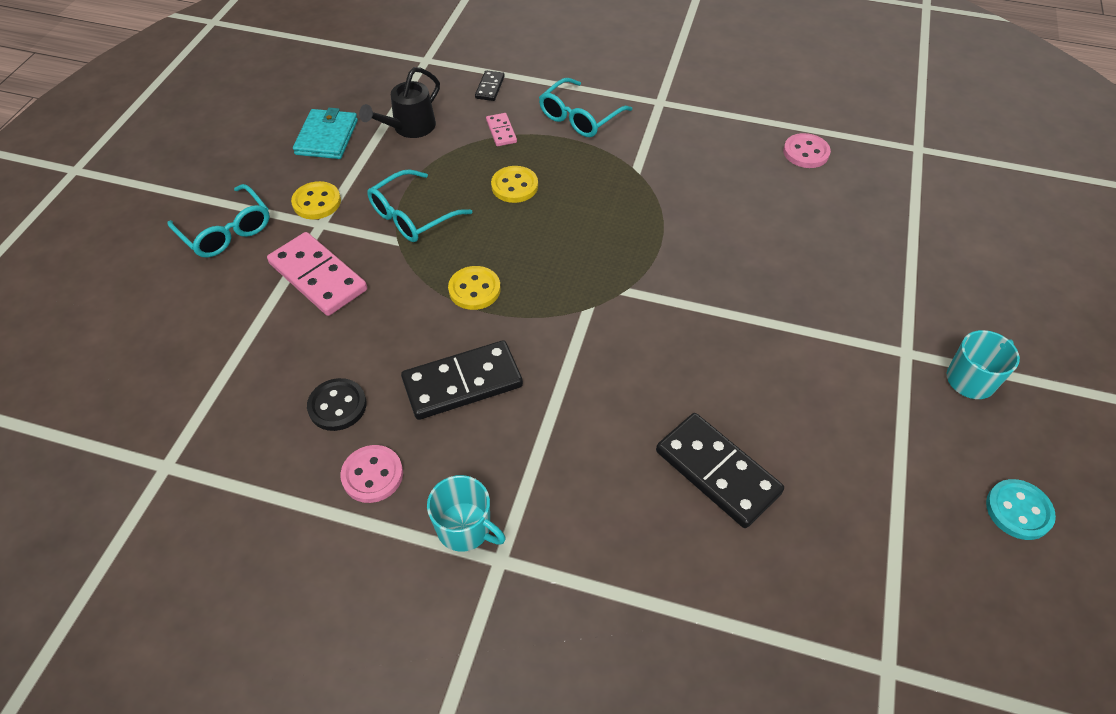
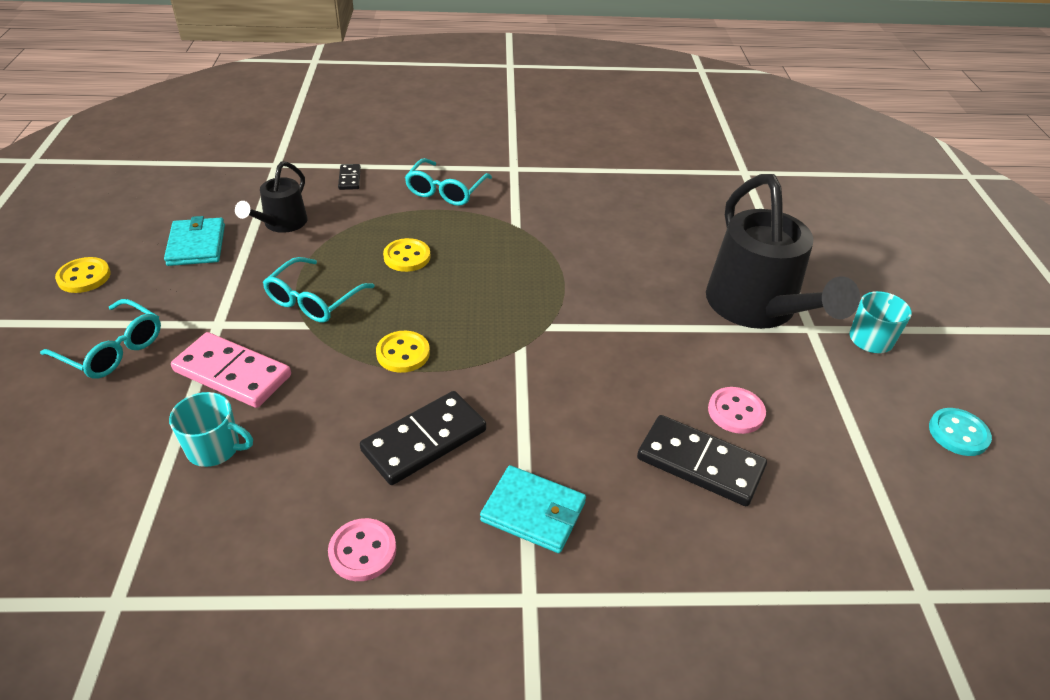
camera: 20 degrees left, 10 degrees down
yellow button [291,181,341,219] -> yellow button moved to [55,257,111,293]
black button [307,378,366,431] -> none
turquoise mug [427,475,506,552] -> turquoise mug moved to [169,392,253,467]
pink domino [486,113,517,146] -> none
pink button [783,133,831,168] -> pink button moved to [708,387,766,434]
none -> turquoise wallet [480,465,586,553]
none -> black watering can [706,174,860,329]

